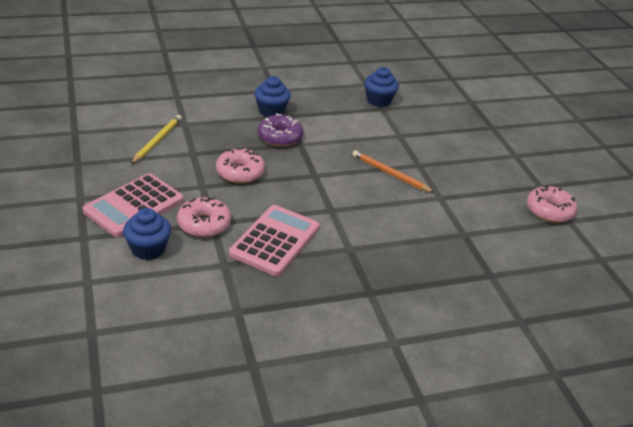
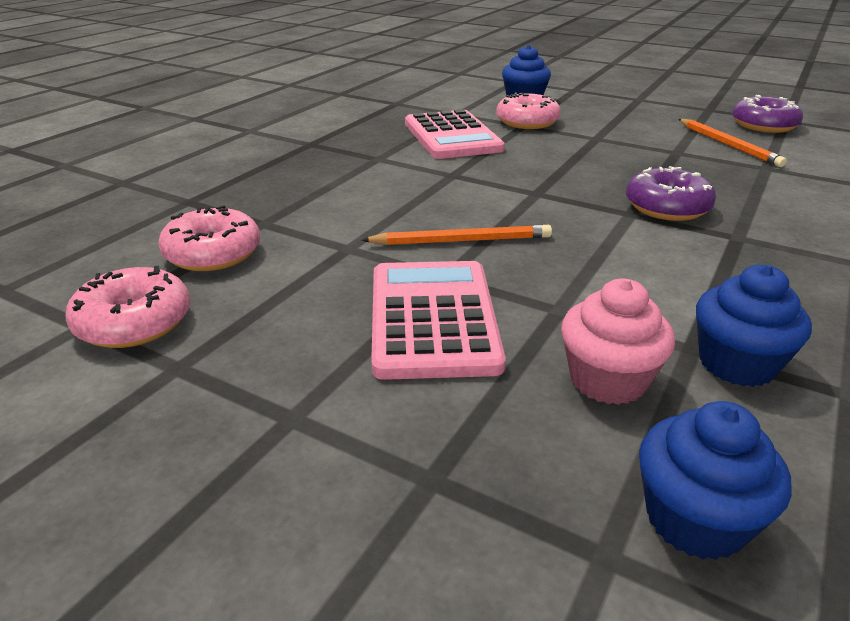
camera: 140 degrees right, 5 degrees down
pink calculator [82,173,183,237] -> pink calculator moved to [371,261,506,380]
yellow pencil [131,115,182,164] -> orange pencil [678,119,787,167]
pink donut [216,148,265,184] -> pink donut moved to [158,205,260,271]
blue cupcake [254,76,291,117] -> blue cupcake moved to [639,401,791,560]
none -> pink cupcake [561,279,675,405]
none -> purple donut [732,95,803,133]

